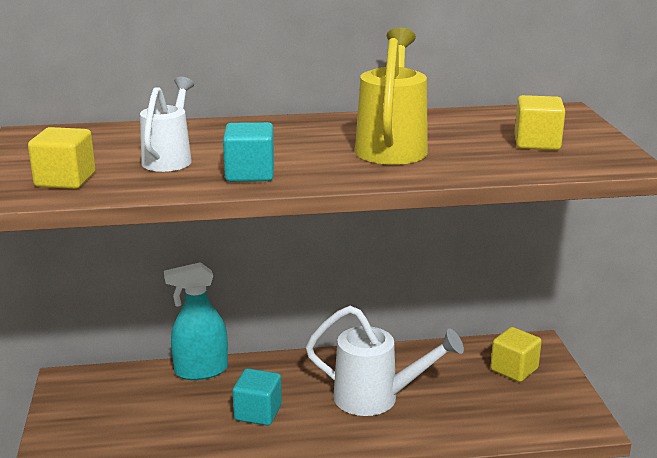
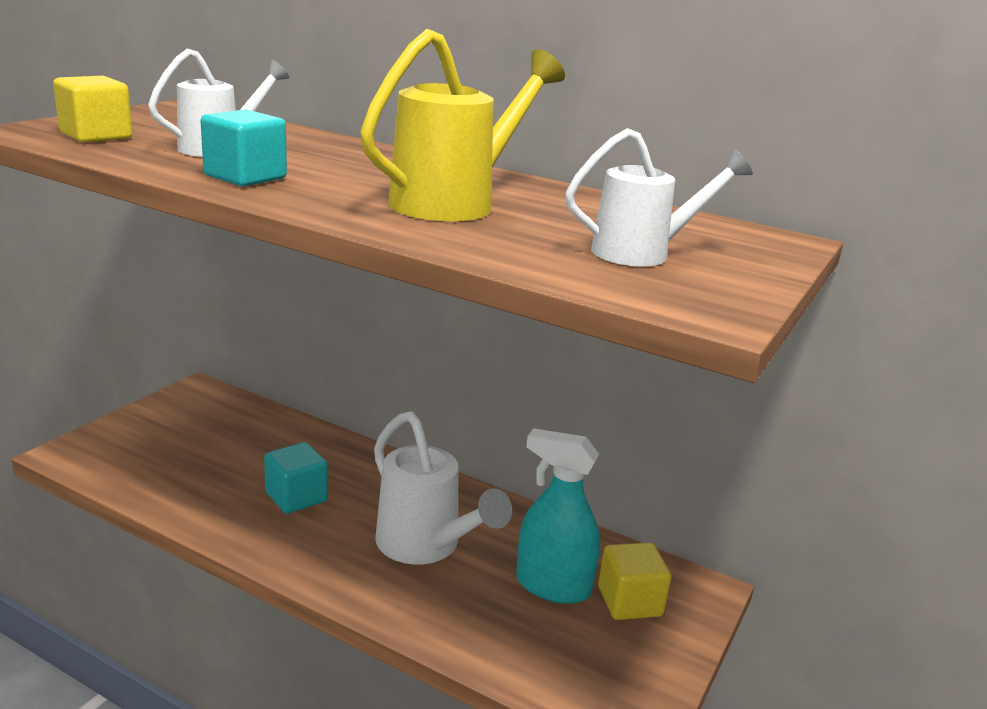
camera: 35 degrees right, 0 degrees up
turquoise spray bottle [164,262,228,380] -> turquoise spray bottle moved to [516,428,600,604]
yellow cube [514,95,565,150] -> white watering can [565,128,753,267]

